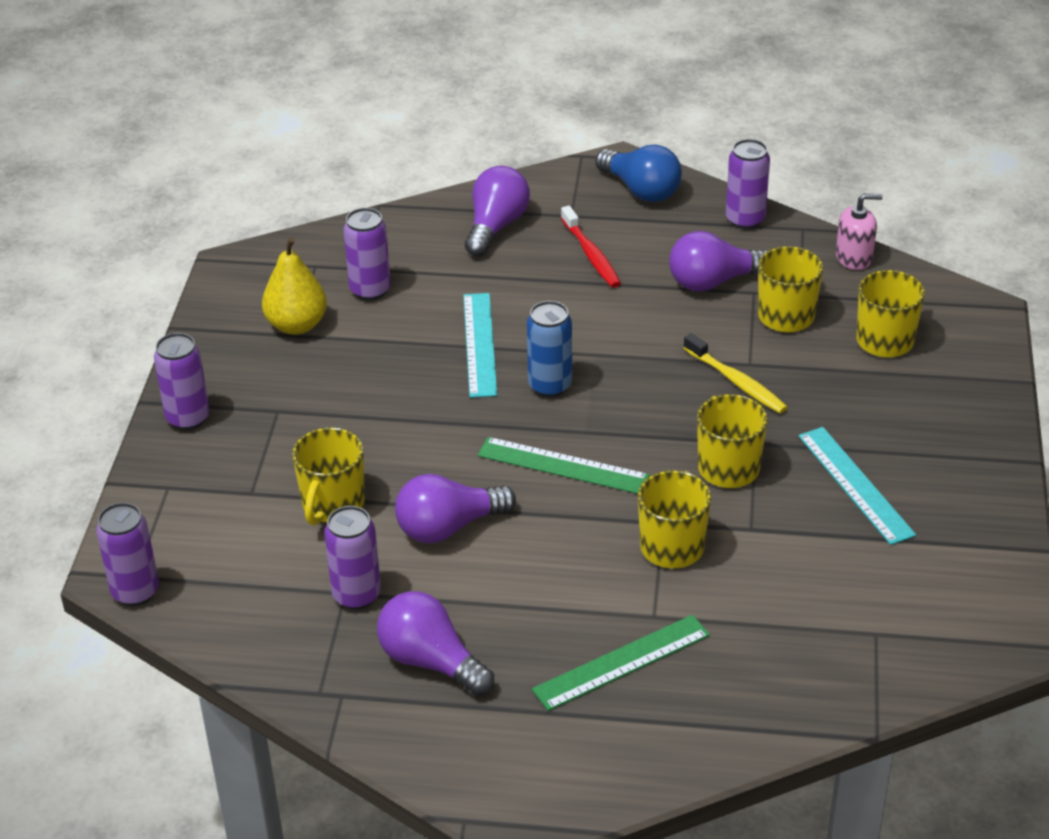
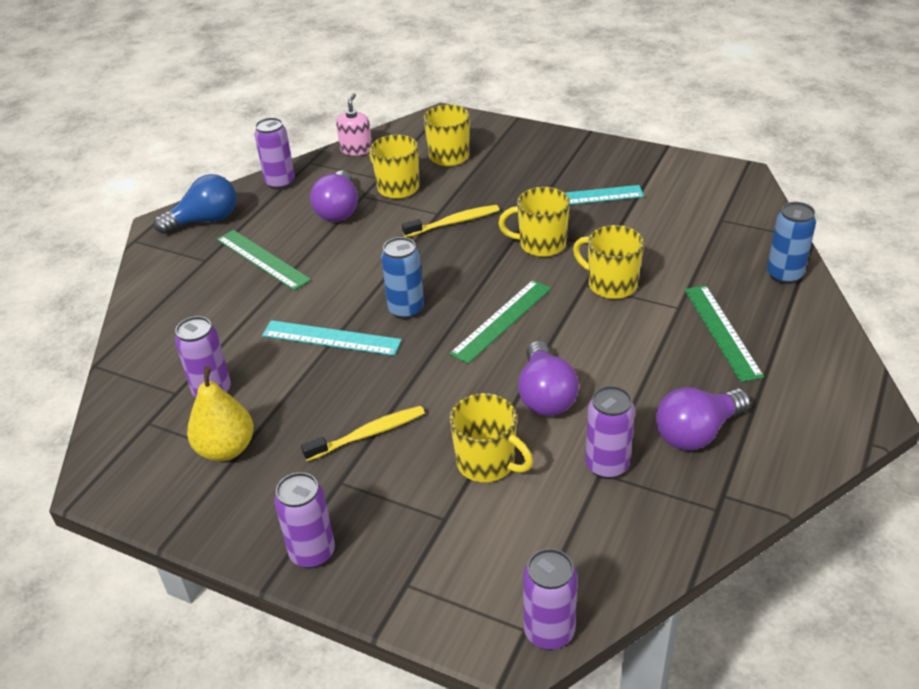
camera: 70 degrees left, 0 degrees up
purple light bulb [465,166,530,256] -> none
red toothbrush [561,206,621,288] -> green ruler [217,230,311,290]
none -> yellow toothbrush [301,406,425,461]
none -> blue can [767,202,816,284]

